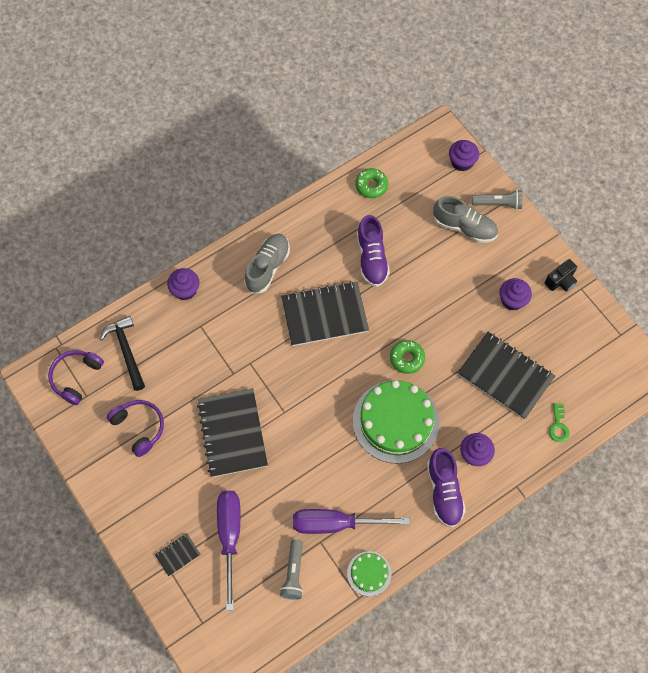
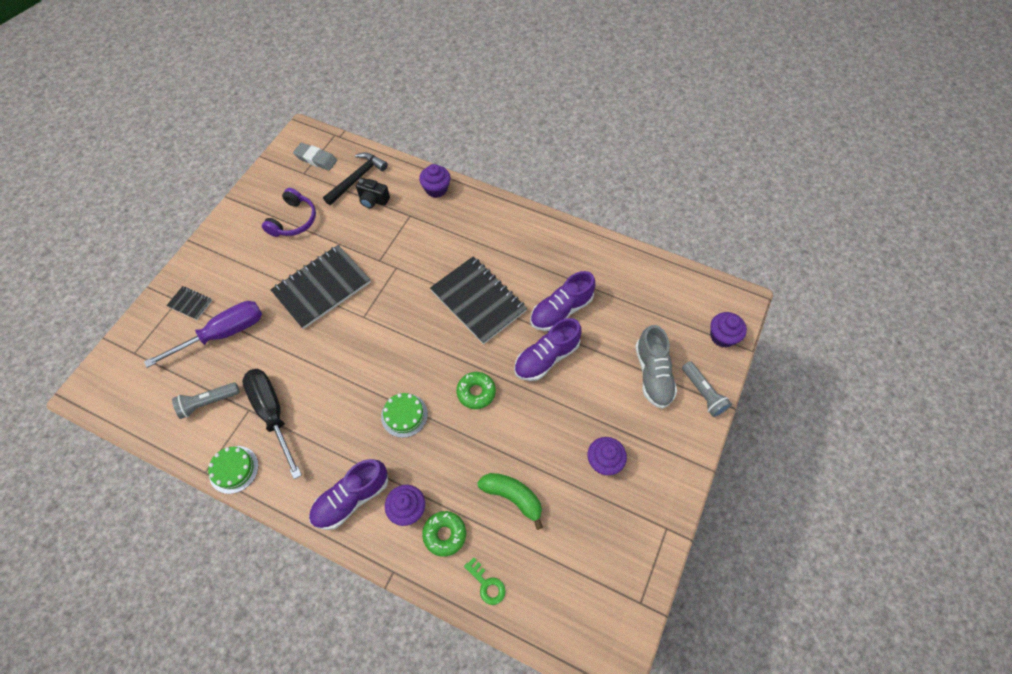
camera: 60 degrees right, 5 degrees down
purple headphones [48,350,104,405] -> grey eraser [293,143,337,171]
grey shoe [244,234,290,293] -> none
purple screwdriver [293,509,410,534] -> black screwdriver [242,369,302,479]
green cake [353,380,439,464] -> green cake [381,393,428,438], size x0.49
green donut [355,168,388,198] -> green donut moved to [422,511,466,557]
black notebook [458,332,555,419] -> green banana [477,473,543,530]
black camera [545,259,577,292] -> black camera moved to [356,178,390,209]
green key [549,403,569,442] -> green key turned 105 degrees counterclockwise [464,557,506,605]
none -> purple shoe [514,318,582,381]

